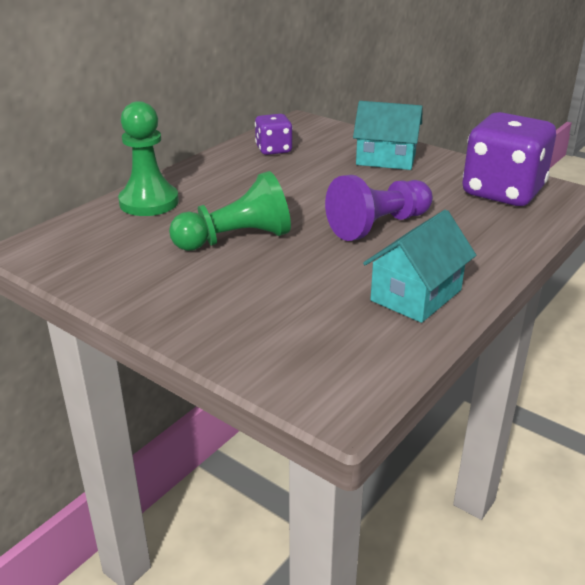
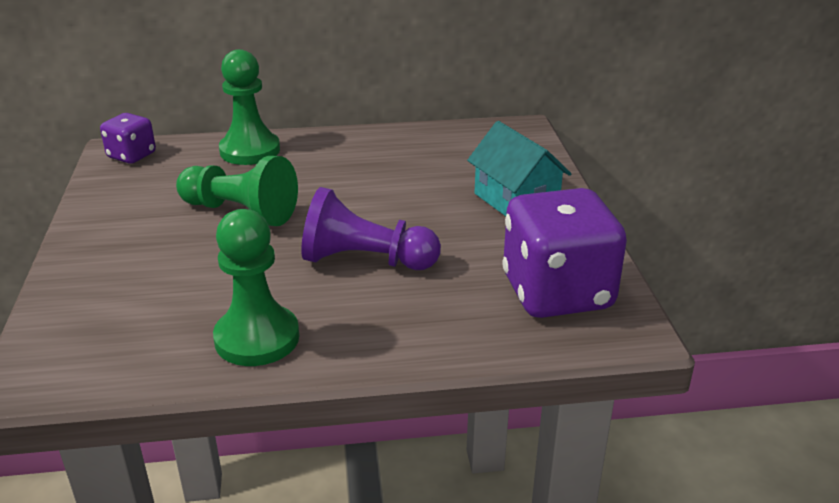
camera: 45 degrees right, 0 degrees up
purple dice [255,114,293,155] -> purple dice moved to [100,113,156,164]
turquoise house [363,210,476,323] -> green pawn [213,209,299,366]

